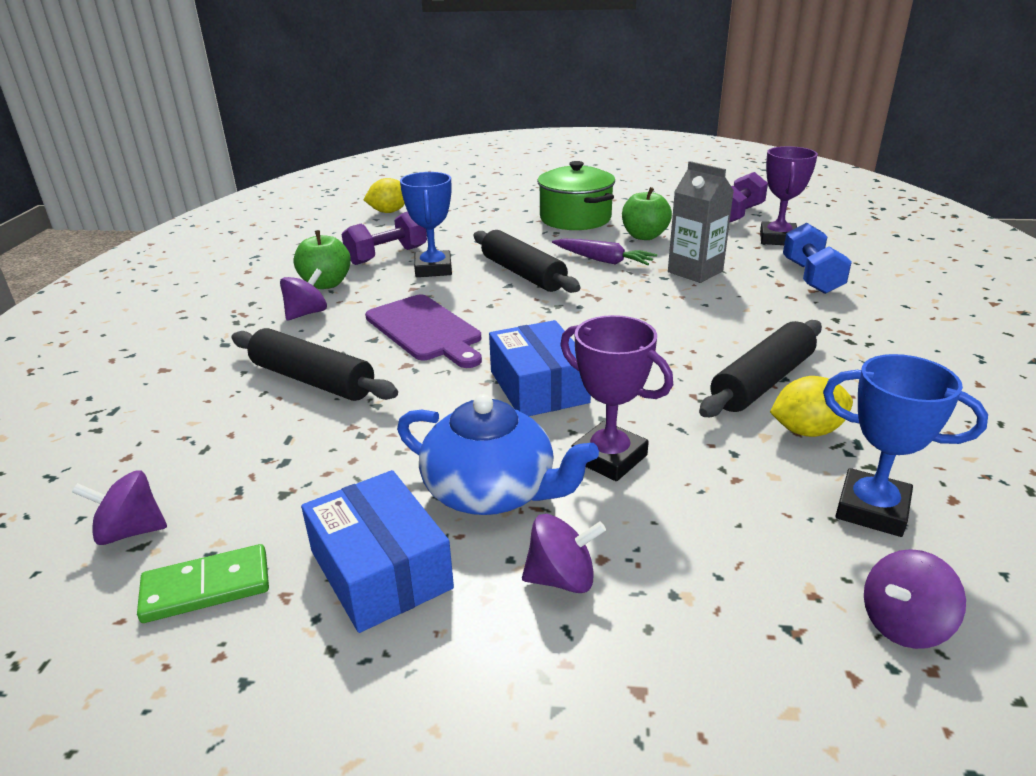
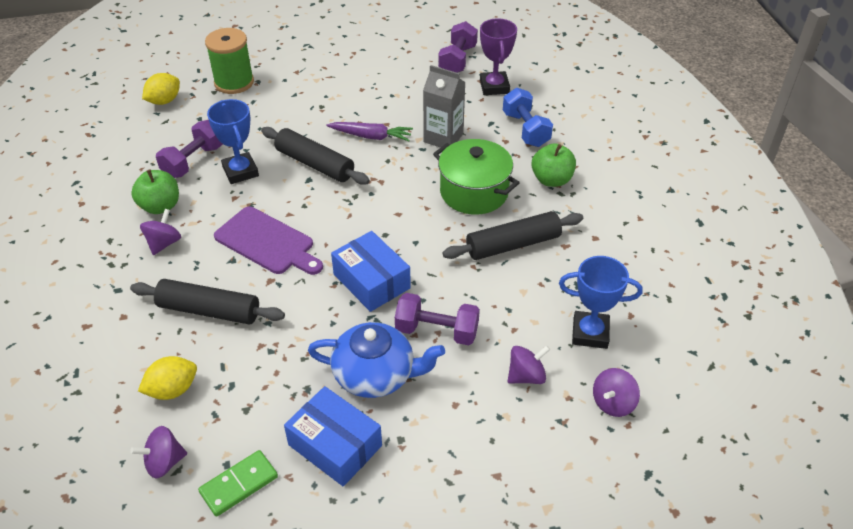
camera: 20 degrees left, 15 degrees up
purple spinning top [522,514,606,593] -> purple spinning top moved to [507,345,550,384]
green pot [537,161,615,230] -> green pot moved to [433,139,520,215]
purple trophy [560,315,673,481] -> purple dumbbell [395,293,480,345]
green apple [622,187,672,240] -> green apple moved to [531,143,576,187]
black rolling pin [699,320,822,417] -> black rolling pin turned 45 degrees clockwise [442,211,583,260]
yellow lemon [770,376,853,437] -> yellow lemon moved to [138,356,197,400]
none -> green spool [205,28,254,94]

